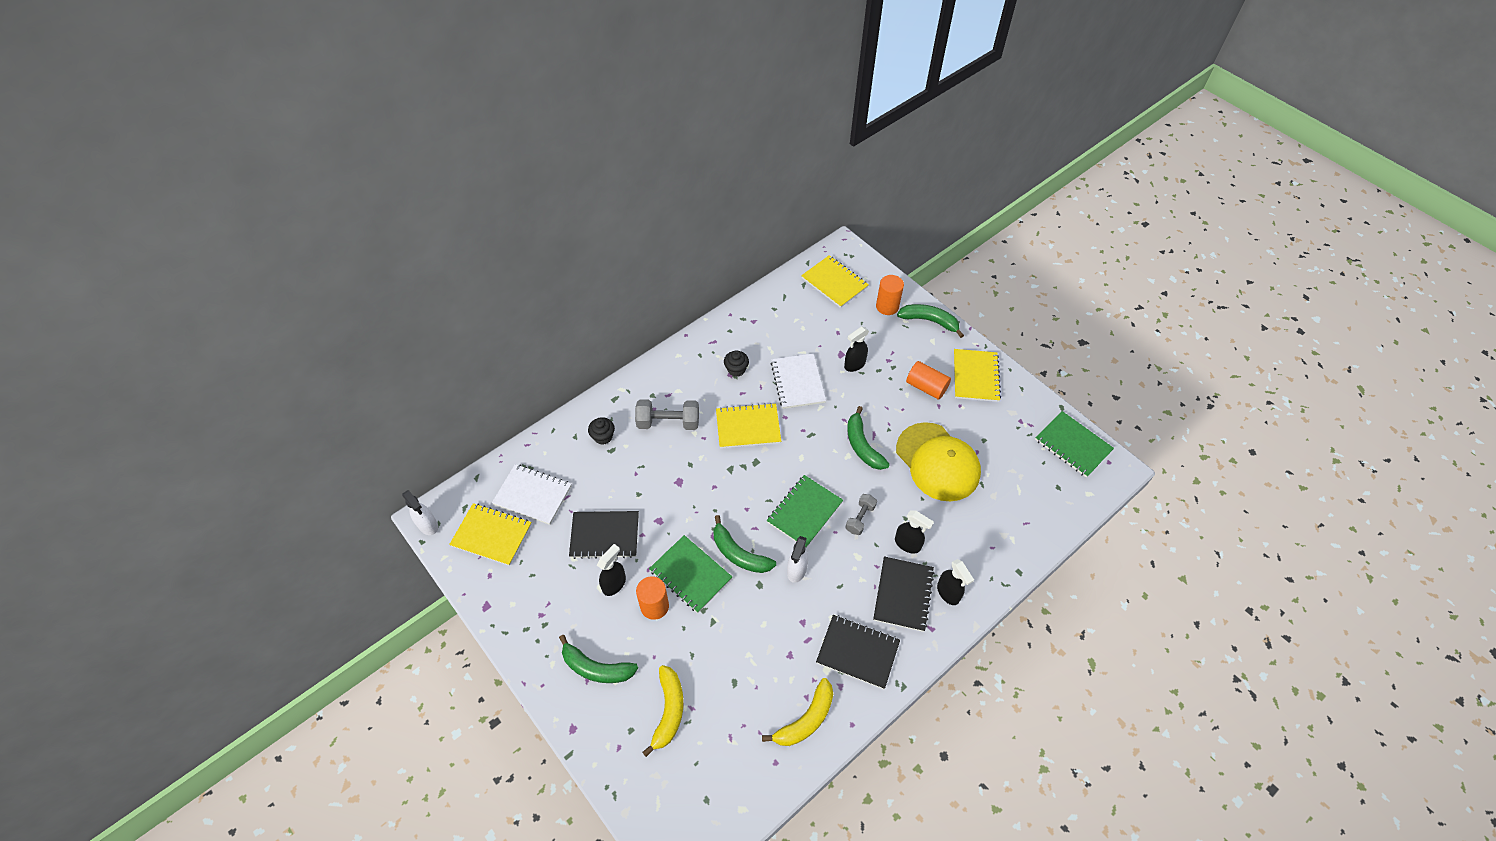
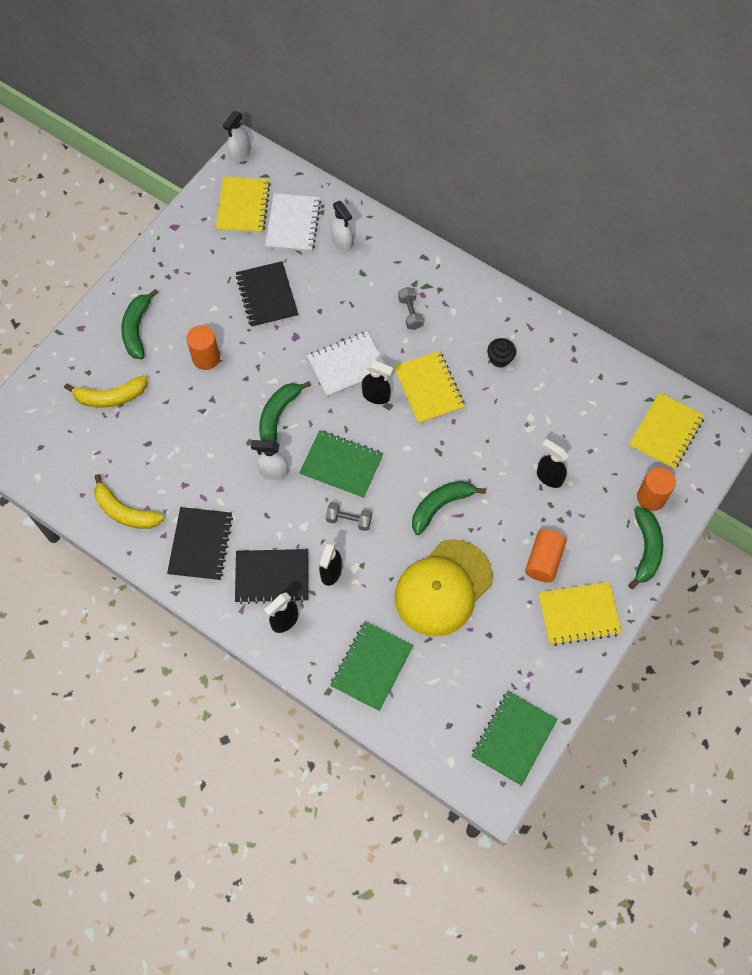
camera: 75 degrees right, 10 degrees up
black cupcake [588,417,615,445] -> none
black spray bottle [597,544,626,596] -> black spray bottle moved to [362,360,393,404]
grey dumbbell [635,399,699,430] -> grey dumbbell [398,287,424,330], size x0.61
green notebook [649,535,732,613] -> green notebook moved to [330,621,414,711]
white notebook [771,353,826,409] -> white notebook moved to [307,331,385,397]
none -> white spray bottle [331,201,352,252]

